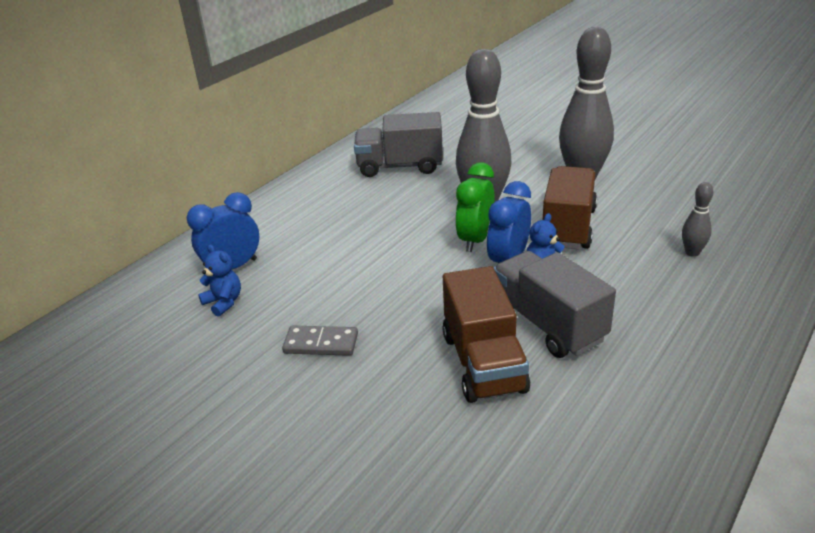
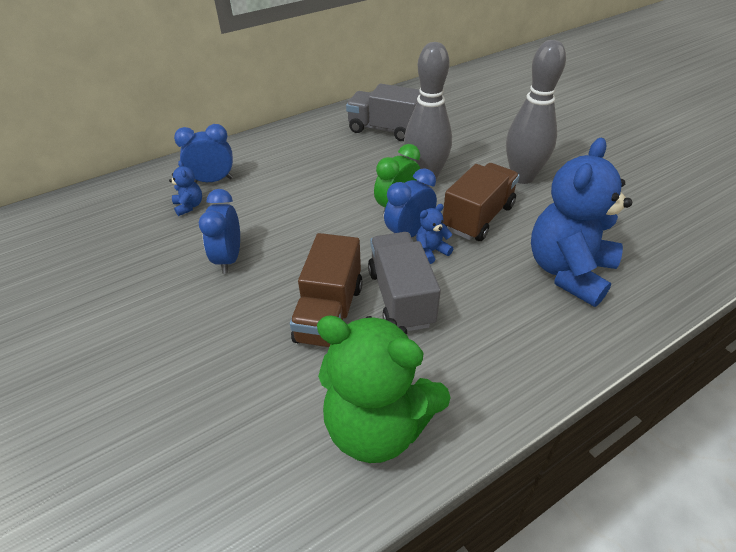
camera: 20 degrees right, 10 degrees up
grey domino [282,326,358,356] -> blue clock [198,189,240,274]
grey bowling pin [682,182,713,257] -> blue teddy bear [531,138,632,307]
none -> green teddy bear [317,315,451,463]

